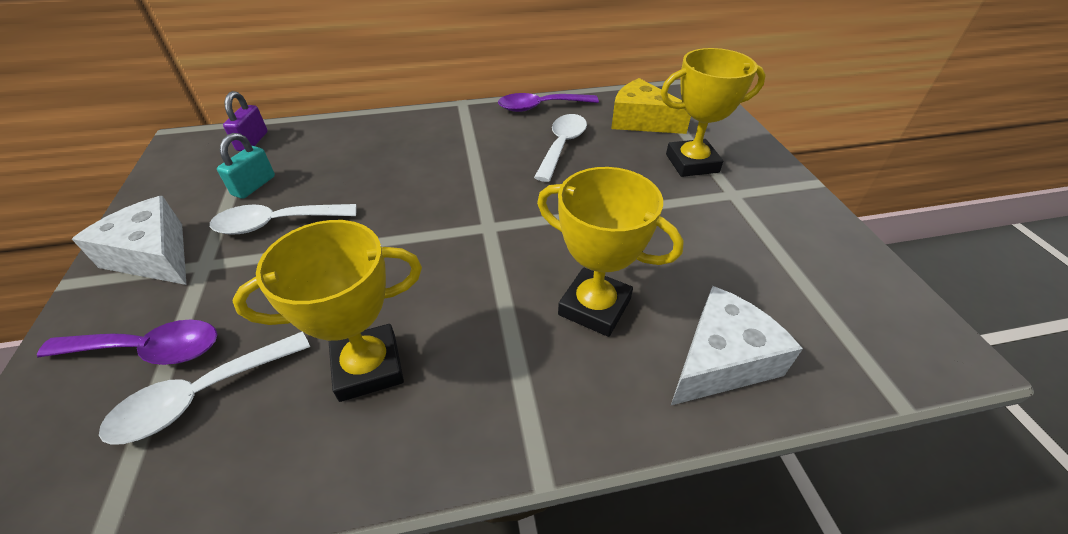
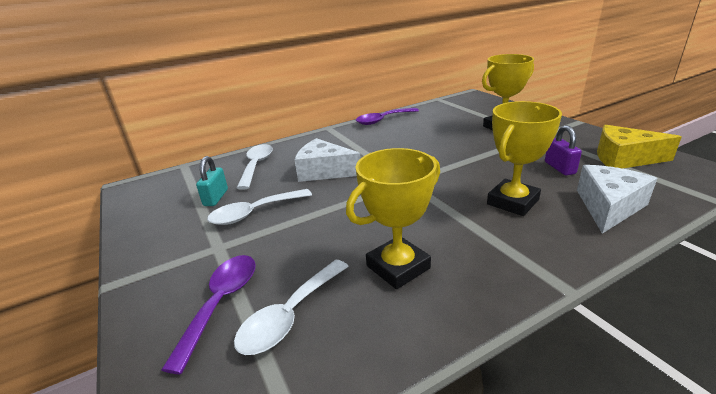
camera: 15 degrees left, 15 degrees down
purple spoon [37,320,217,365] -> purple spoon turned 60 degrees counterclockwise [161,255,256,374]
white cheese [72,196,187,285] -> white cheese moved to [295,138,361,182]
purple padlock [223,91,268,151] -> purple padlock moved to [545,125,582,175]
white spoon [534,114,587,182] -> white spoon moved to [237,144,273,190]
yellow trophy [537,167,684,337] -> yellow trophy turned 60 degrees counterclockwise [487,101,562,216]
yellow cheese [611,78,691,134] -> yellow cheese moved to [597,125,682,169]

